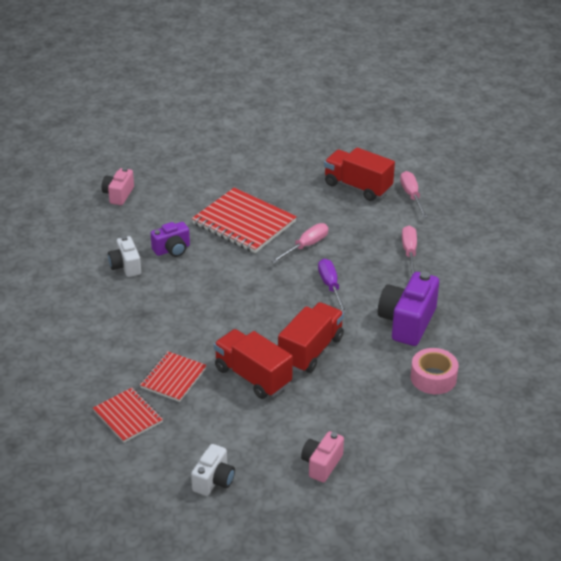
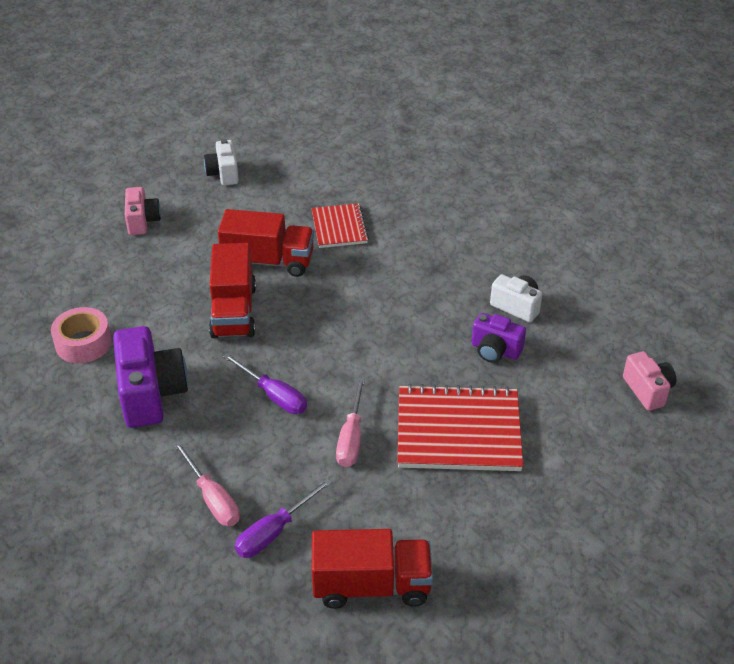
camera: 145 degrees right, 5 degrees up
red notebook [93,388,163,443] -> none
purple camera [151,222,190,257] -> purple camera turned 90 degrees counterclockwise [472,313,526,363]
pink screwdriver [400,171,428,218] -> none
none -> purple screwdriver [234,478,332,558]

